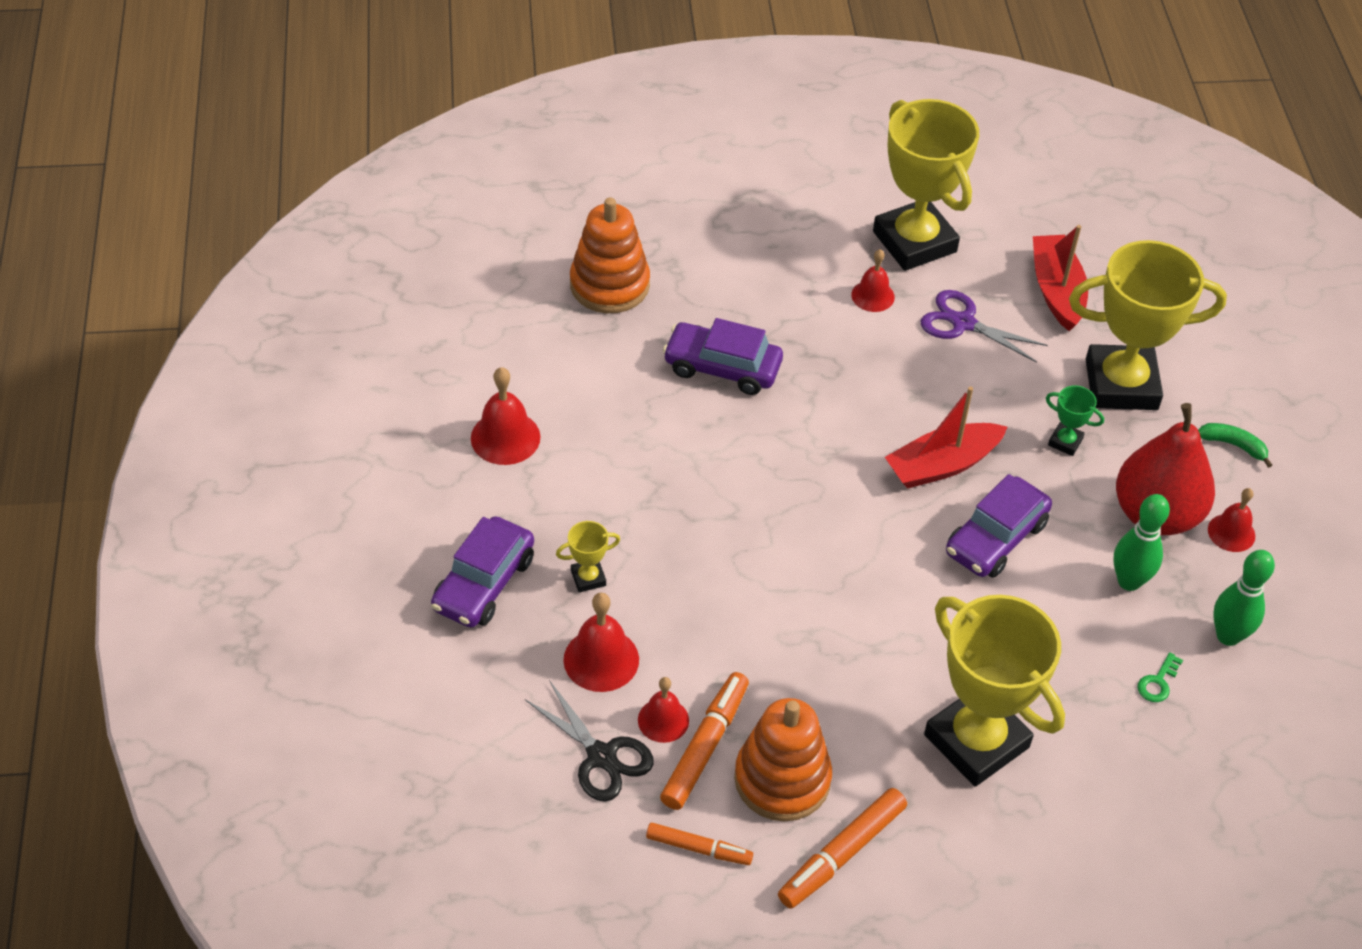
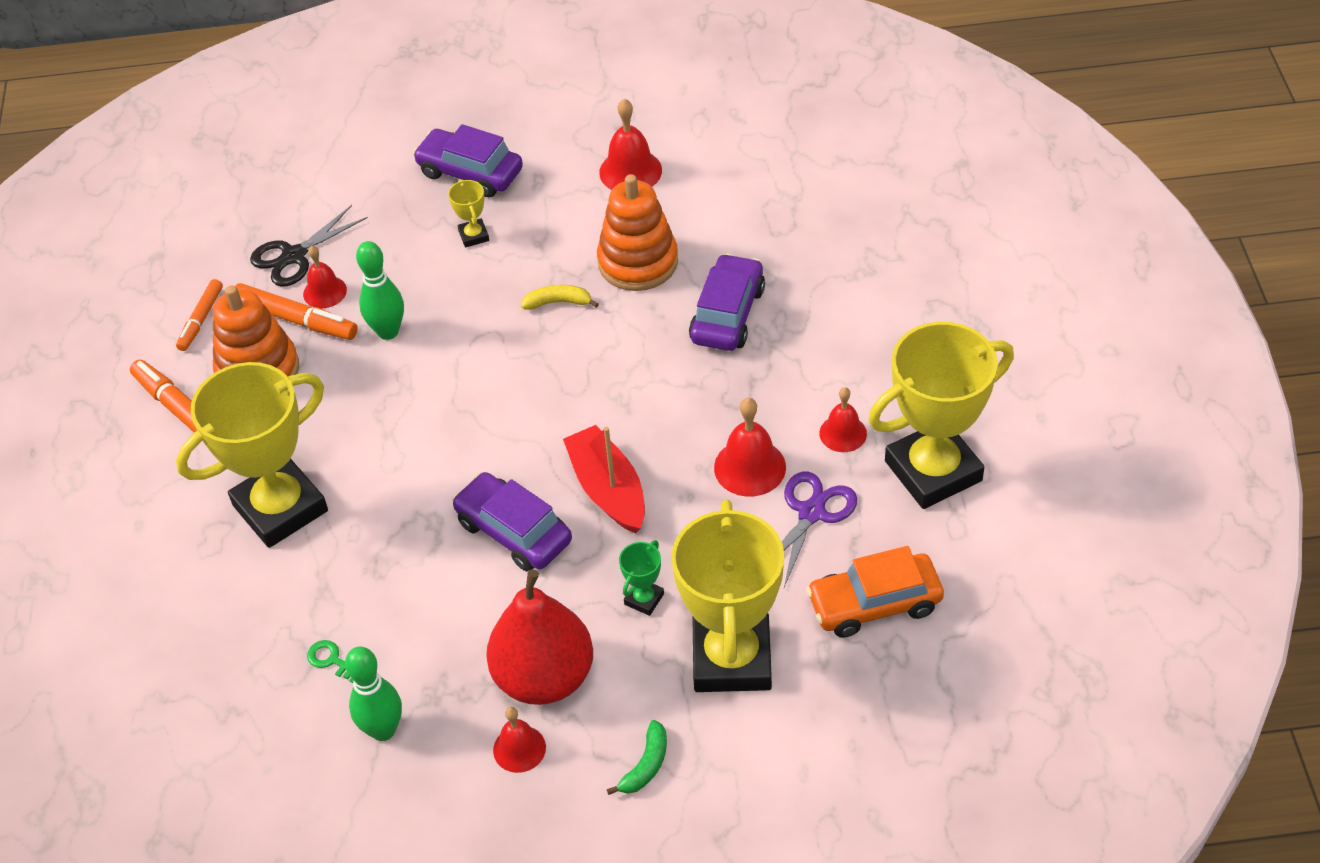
camera: 95 degrees right, 0 degrees up
red bell [563,593,639,692] -> red bell moved to [714,398,786,496]
orange stacking toy [570,197,650,313] -> orange stacking toy moved to [597,174,678,291]
red boat [1033,225,1088,331] -> orange car [806,546,944,638]
green bowling pin [1113,494,1170,591] -> green bowling pin moved to [356,241,404,340]
none -> yellow banana [521,285,599,310]

